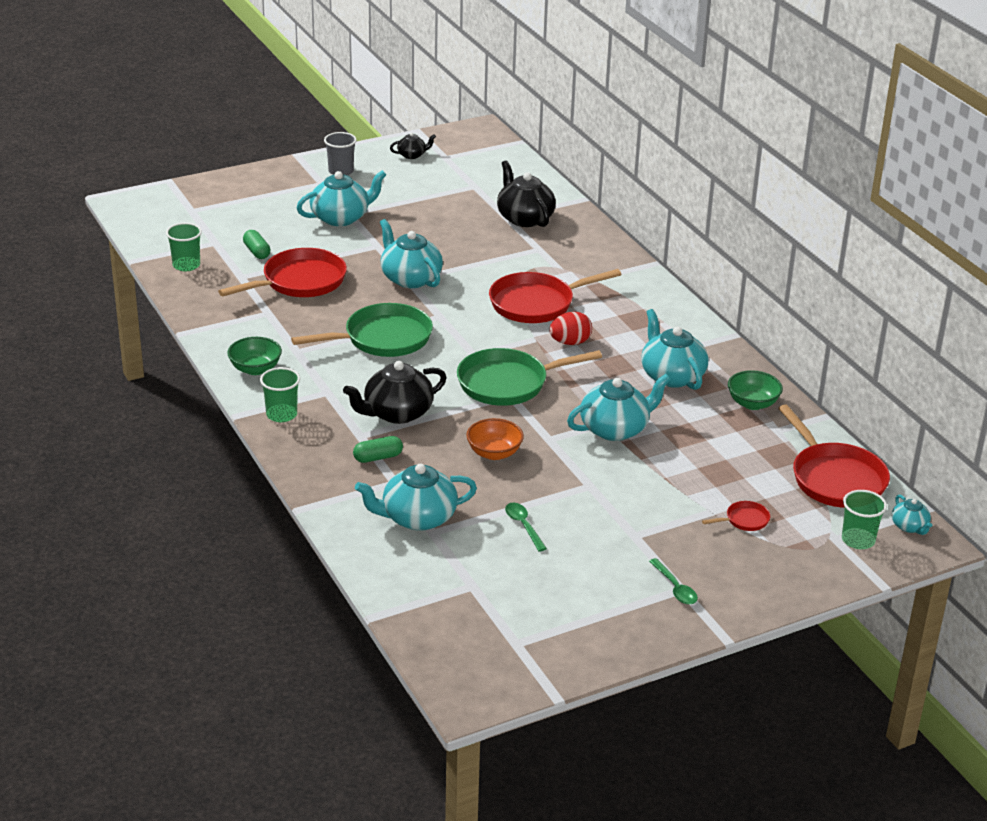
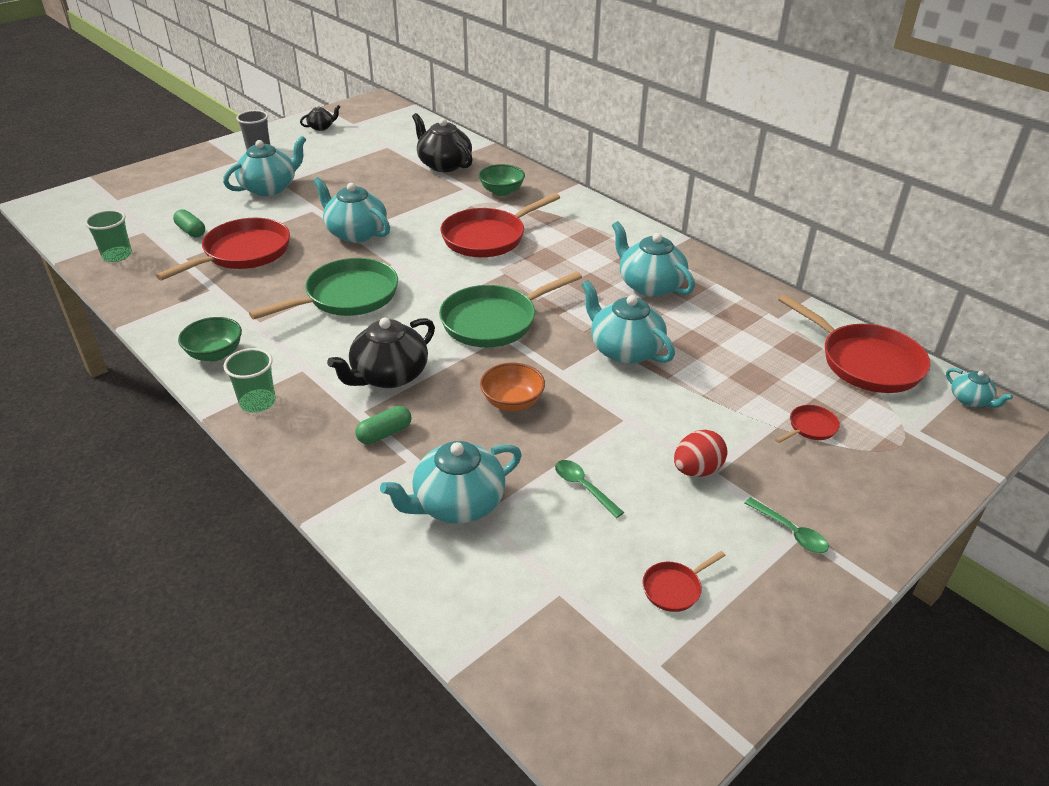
camera: 15 degrees left, 5 degrees up
red egg [549,312,592,345] -> red egg moved to [674,430,727,477]
turquoise teapot [567,374,671,441] -> turquoise teapot turned 90 degrees counterclockwise [581,280,675,364]
green bowl [728,370,783,410] -> green bowl moved to [479,164,525,196]
green cup [842,490,887,549] -> none
none -> red pan [642,551,726,612]

